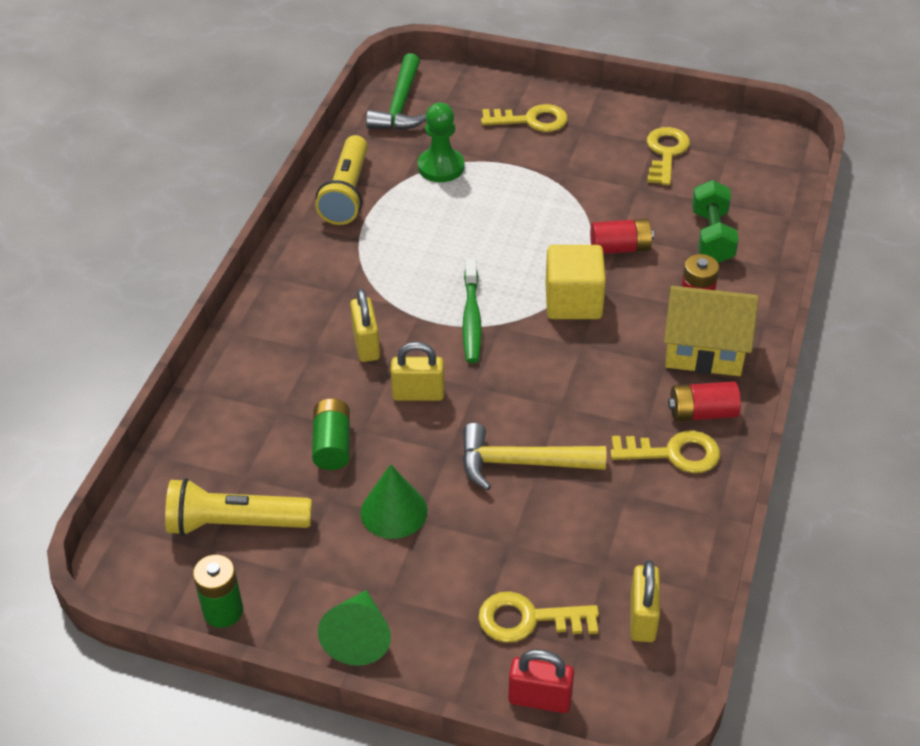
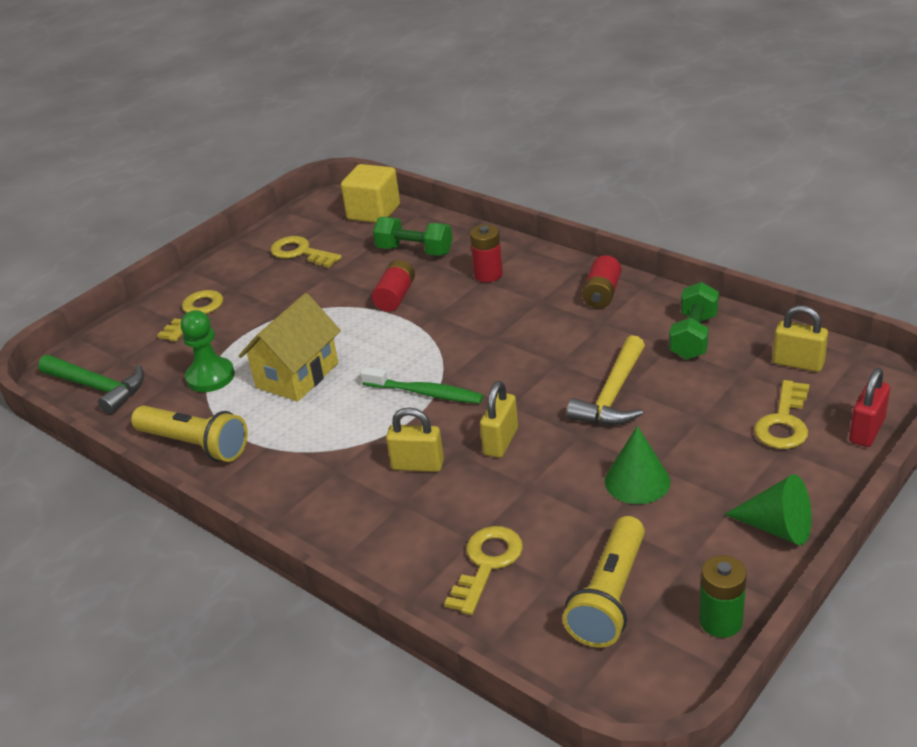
camera: 65 degrees left, 10 degrees down
green battery [312,398,350,470] -> none
yellow cube [545,245,606,319] -> yellow cube moved to [341,164,400,223]
yellow key [610,431,720,473] -> yellow key moved to [444,526,523,615]
yellow house [664,286,759,376] -> yellow house moved to [239,293,341,401]
none -> green dumbbell [669,282,719,360]

